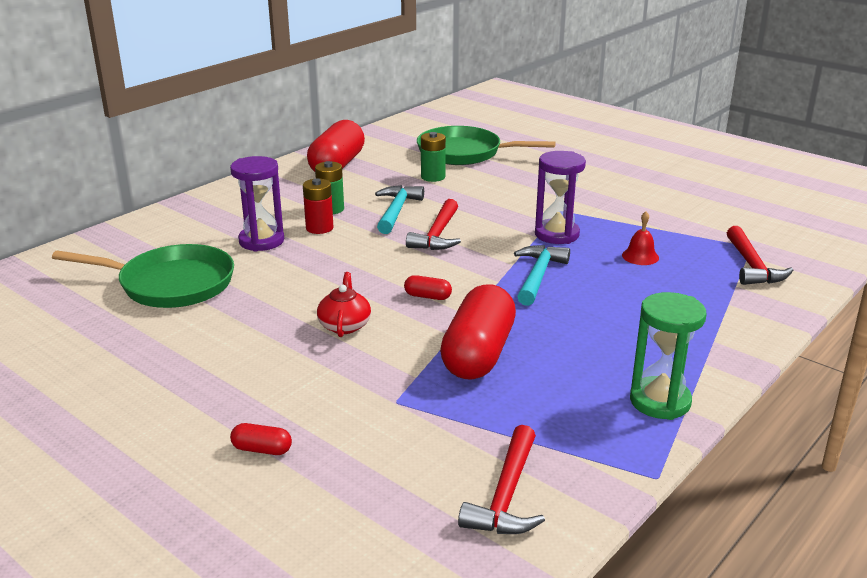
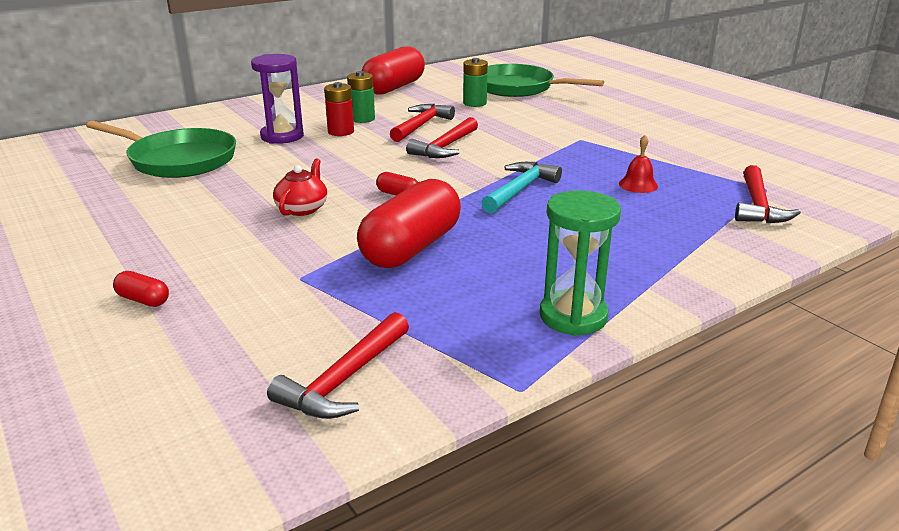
camera: 15 degrees right, 0 degrees up
turquoise hammer [375,185,424,234] -> red hammer [390,104,455,142]
purple hourglass [535,151,586,244] -> none

